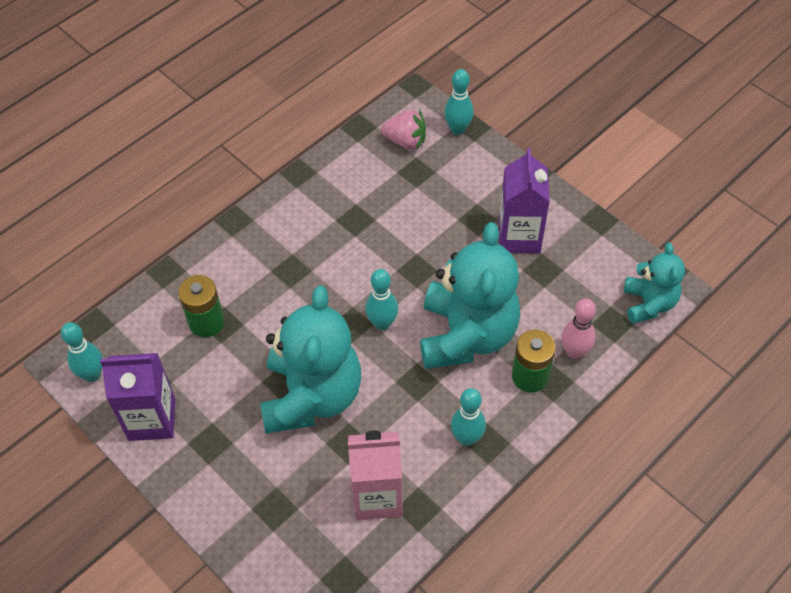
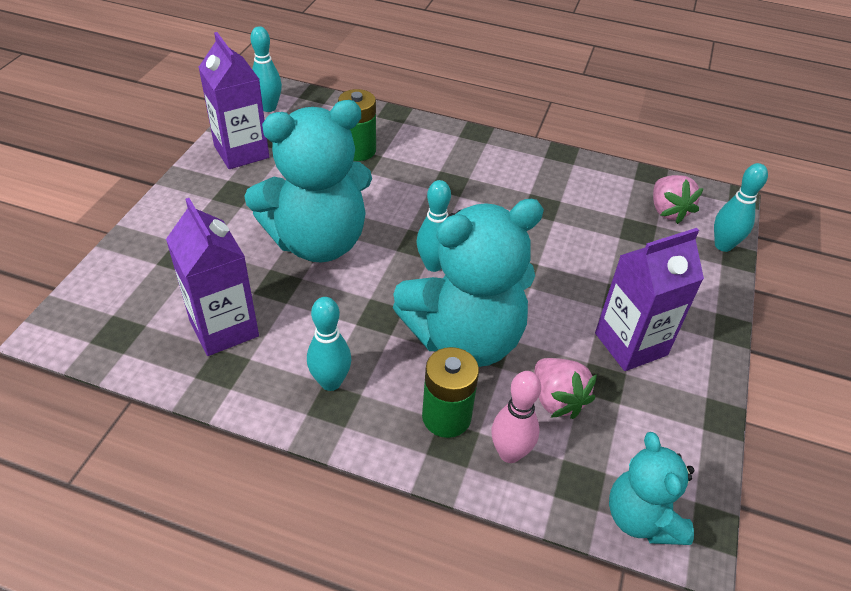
camera: 60 degrees right, 10 degrees down
pink carton [348,431,403,520] -> purple carton [166,198,259,356]
turquoise teddy bear [624,243,685,324] -> turquoise teddy bear turned 105 degrees clockwise [609,432,694,545]
none -> pink strawberry [535,358,597,419]

